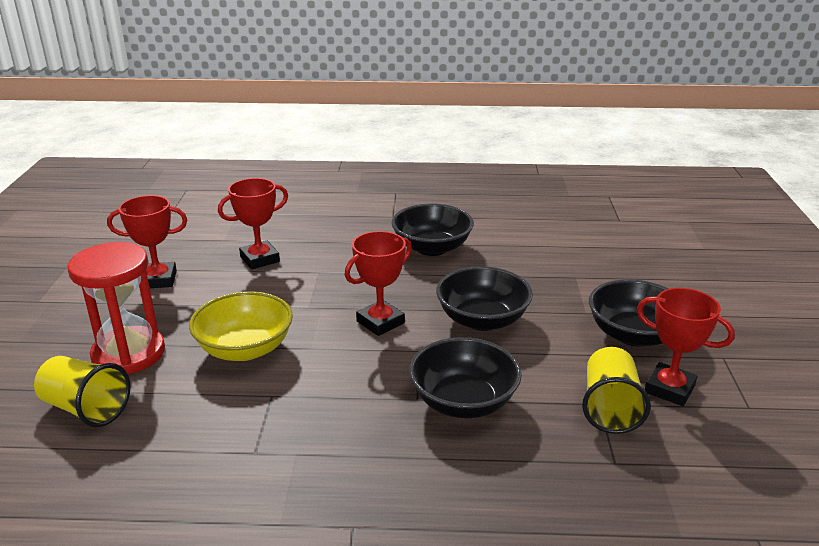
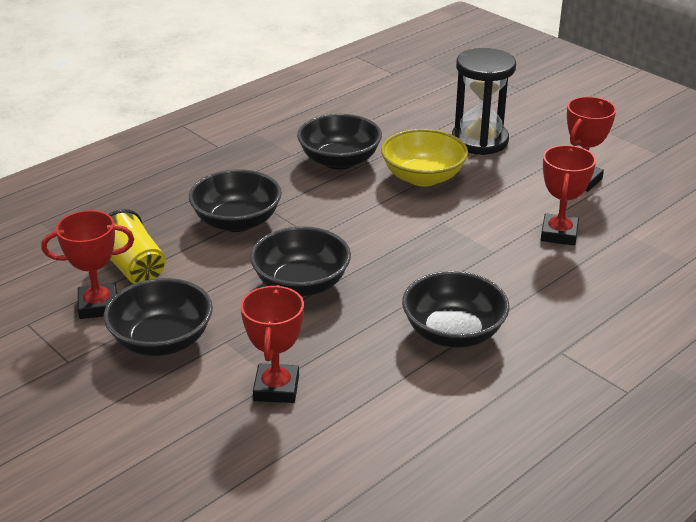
camera: 135 degrees right, 5 degrees up
yellow cup [34,356,131,427] -> none
red hourglass [67,242,165,375] -> black hourglass [452,48,516,155]
red trophy [345,231,412,336] -> red trophy moved to [241,285,304,403]
none -> black bowl [297,114,382,170]

